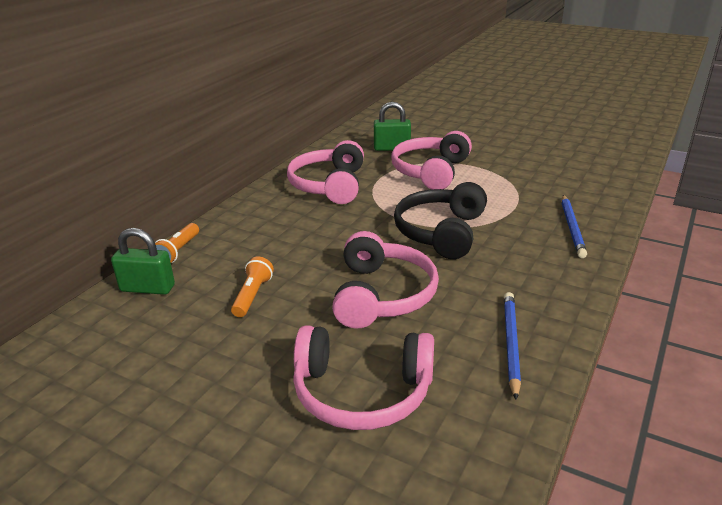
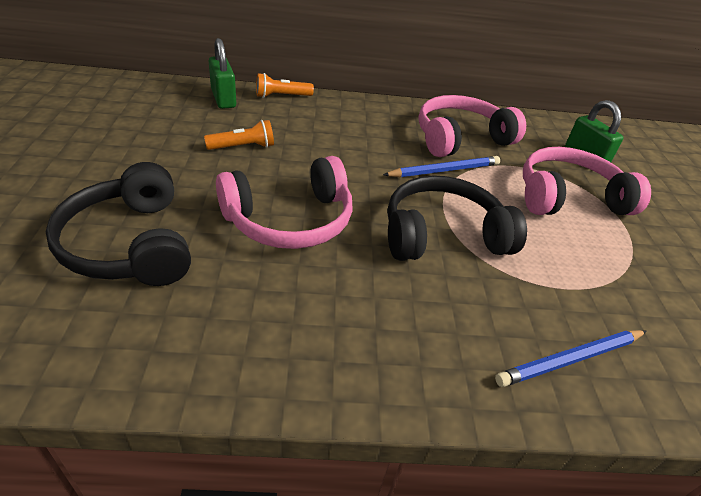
camera: 55 degrees right, 10 degrees up
pink headphones [293,325,434,430] -> black headphones [46,162,191,286]
blue pencil [504,292,521,400] -> blue pencil moved to [383,156,500,177]

